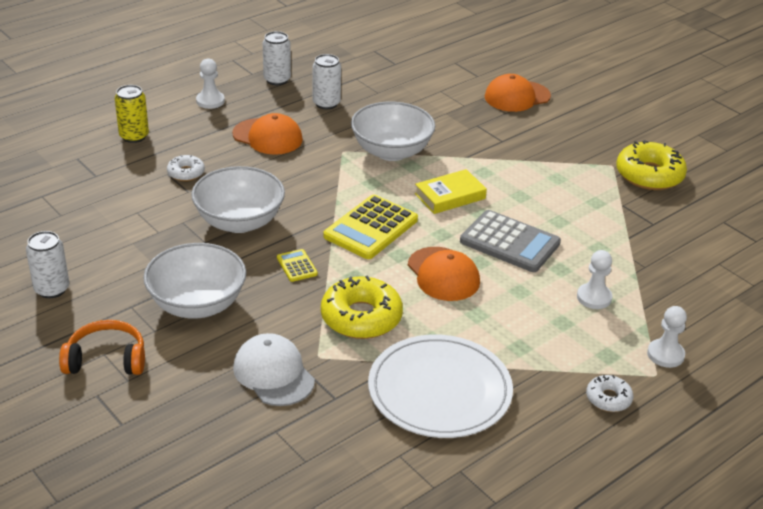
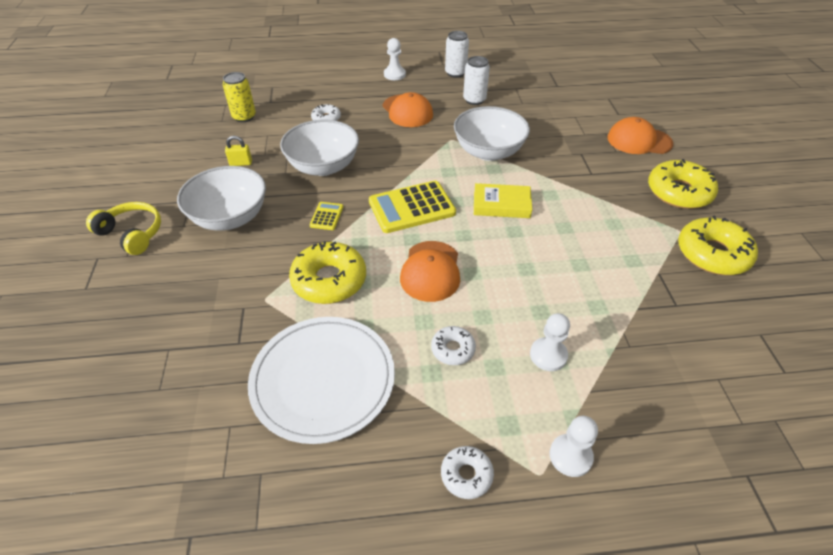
camera: 35 degrees right, 10 degrees up
white can [26,231,69,298] -> none
orange headphones [59,320,145,375] -> yellow headphones [86,202,161,255]
yellow can [115,85,149,143] -> yellow can moved to [222,72,256,122]
white cap [233,333,315,406] -> none
grey calculator [460,210,561,272] -> none
none -> yellow padlock [225,136,252,166]
none -> white donut [431,326,476,365]
none -> yellow donut [648,159,718,209]

